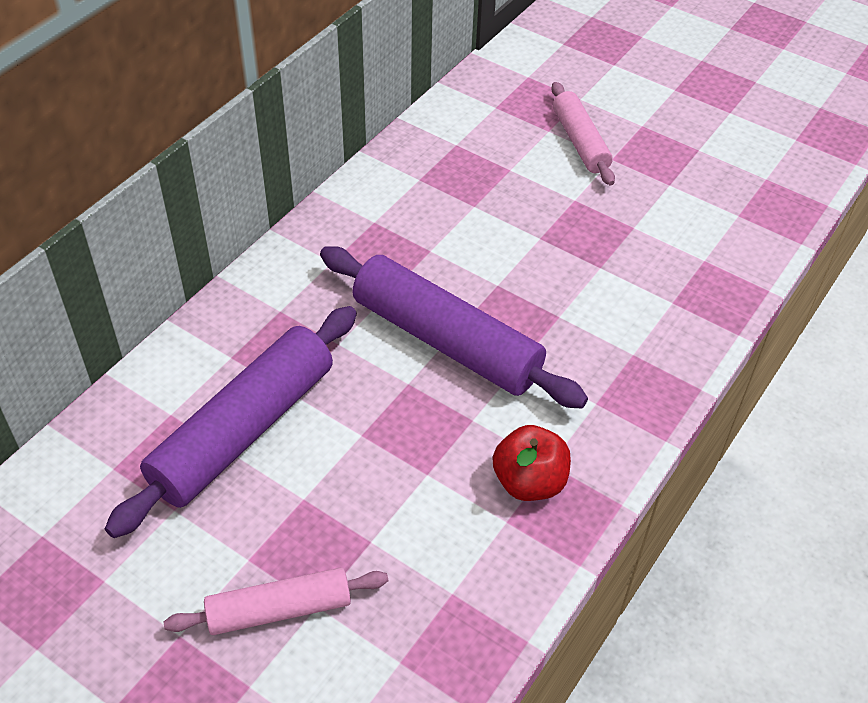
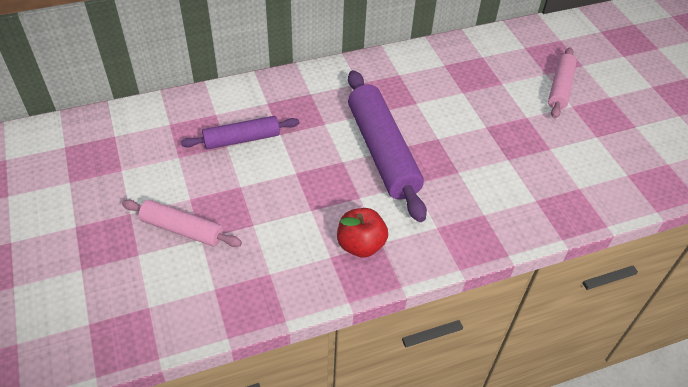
camera: 35 degrees right, 0 degrees up
purple rolling pin [105,306,357,538] -> purple rolling pin [181,116,299,150], size x0.58

